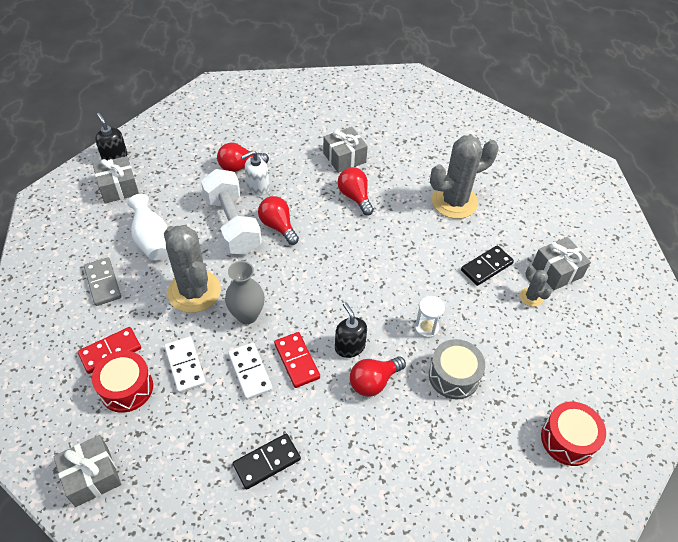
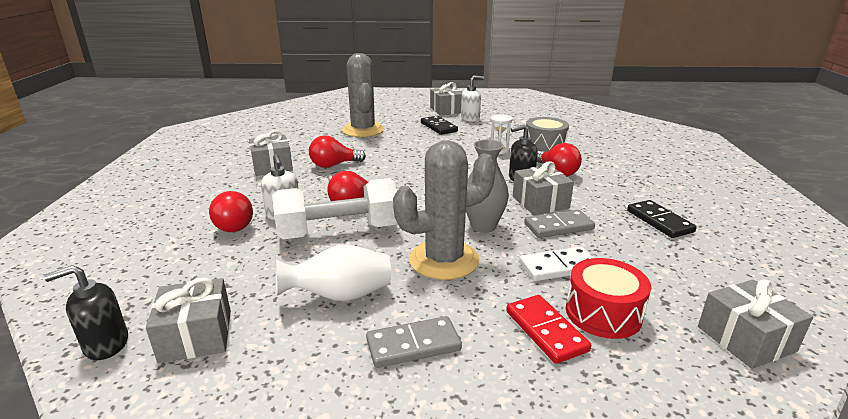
camera: 80 degrees left, 25 degrees down
white domino [228,343,273,400] -> grey domino [524,210,595,238]
red domino [274,332,320,388] -> grey gift [513,161,574,215]
grey cactus [520,266,551,307] -> white soap dispenser [461,75,484,122]
red drum [541,402,606,466] -> none

